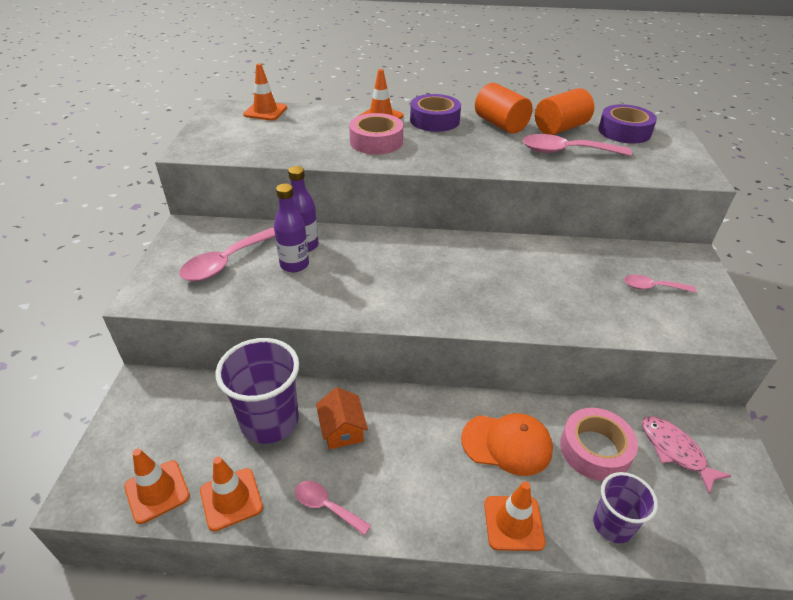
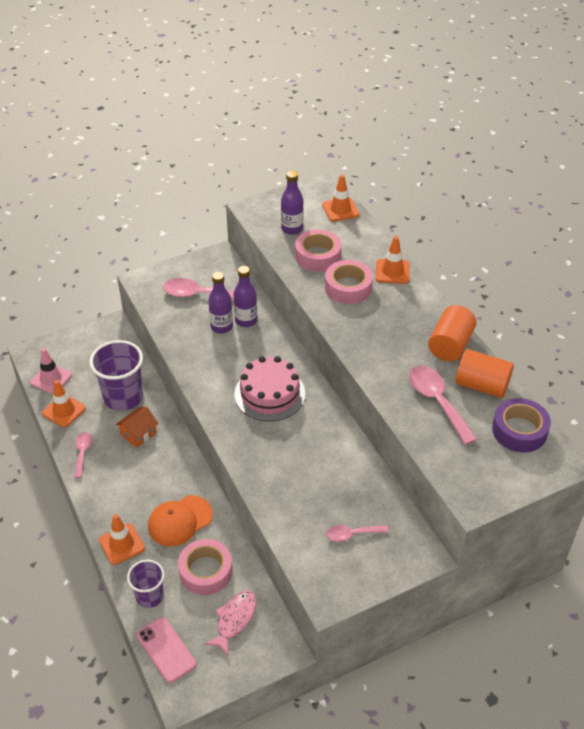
camera: 60 degrees right, 5 degrees up
orange traffic cone [124,449,190,524] -> pink traffic cone [30,348,72,394]
purple tape [410,94,461,132] -> none
orange cap [461,413,553,476] -> orange cap turned 75 degrees clockwise [148,495,213,546]
pink spoon [624,274,696,293] -> pink spoon turned 75 degrees counterclockwise [326,525,389,542]
none -> pink phone [137,617,197,683]
none -> pink cake [234,356,305,422]
none -> purple bottle [281,171,304,235]
none -> pink tape [295,229,342,272]

